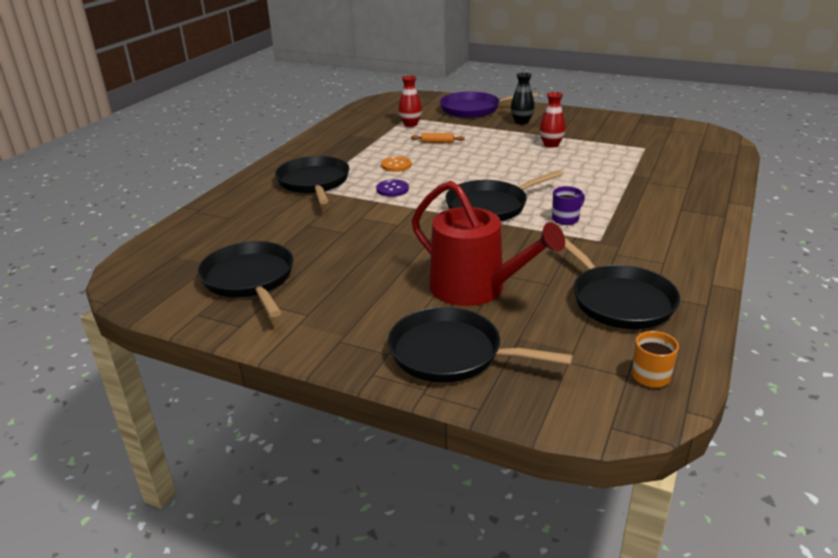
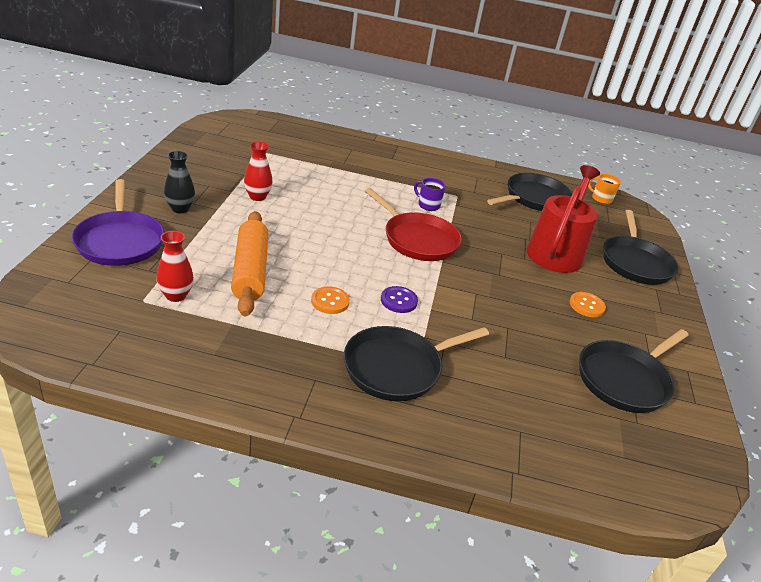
camera: 110 degrees left, 5 degrees up
orange rolling pin [411,133,465,143] -> orange rolling pin [231,211,268,316], size x2.40
black pan [445,170,563,221] -> red pan [365,188,462,261]
none -> orange button [570,292,606,317]

